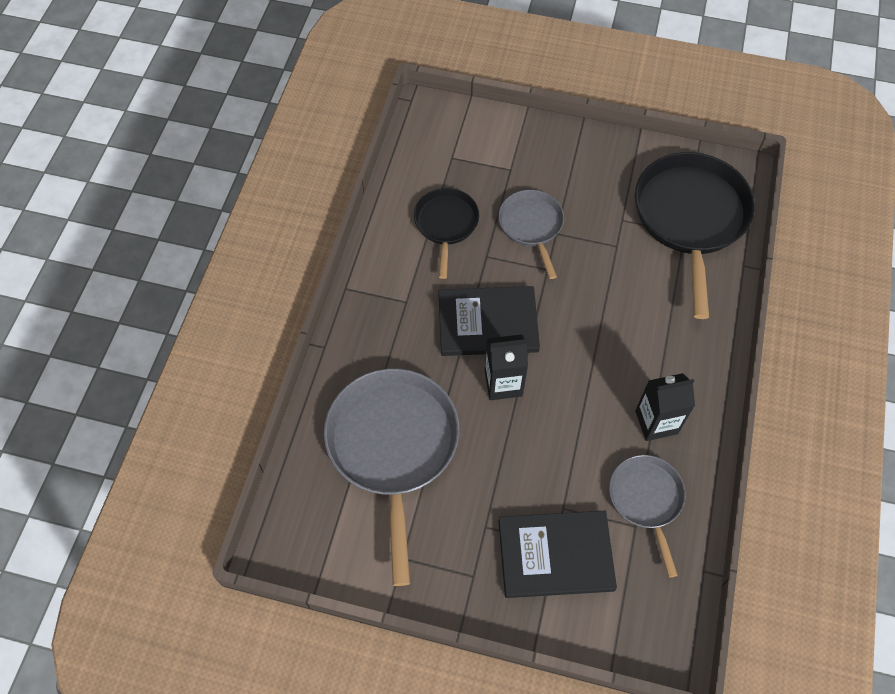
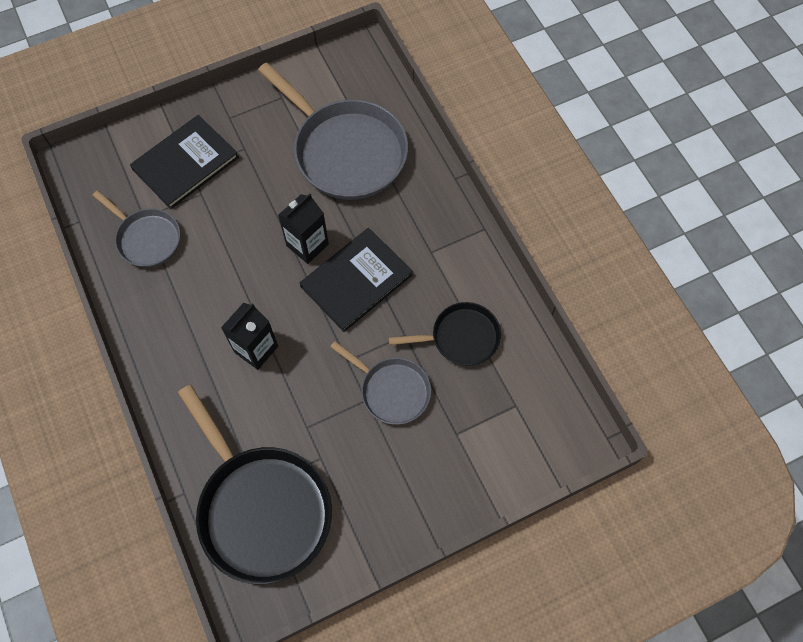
camera: 140 degrees right, 5 degrees up
black pan [414,188,479,279] -> black pan turned 60 degrees counterclockwise [389,302,501,366]
black carton [635,373,695,441] -> black carton moved to [221,303,278,370]

